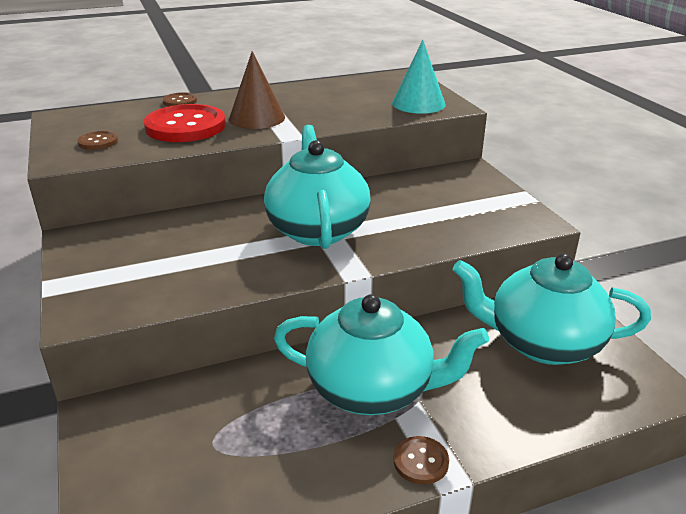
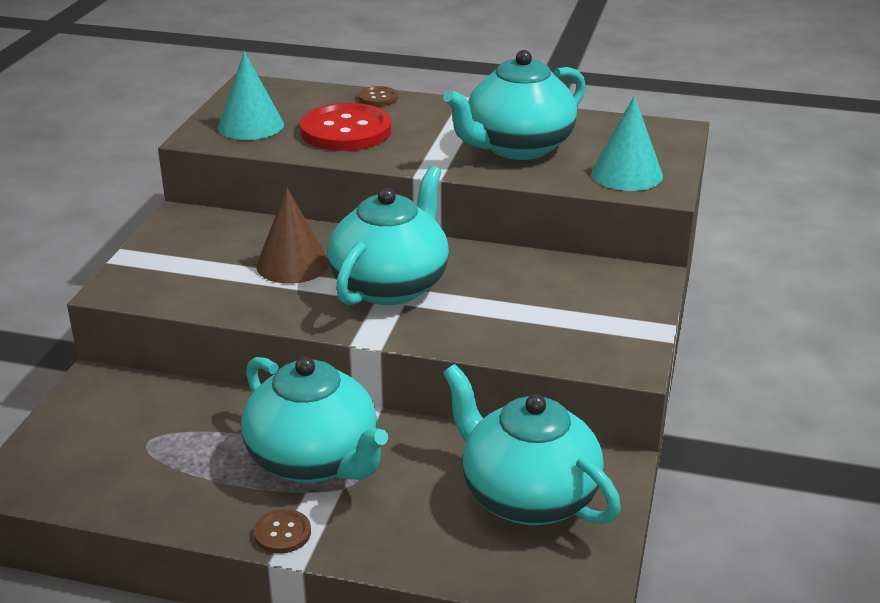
camera: 35 degrees right, 0 degrees up
brown button [77,131,118,150] -> turquoise cone [218,51,284,140]
brown cone [229,51,285,129] -> brown cone moved to [256,188,329,284]
none -> turquoise teapot [443,50,586,160]

